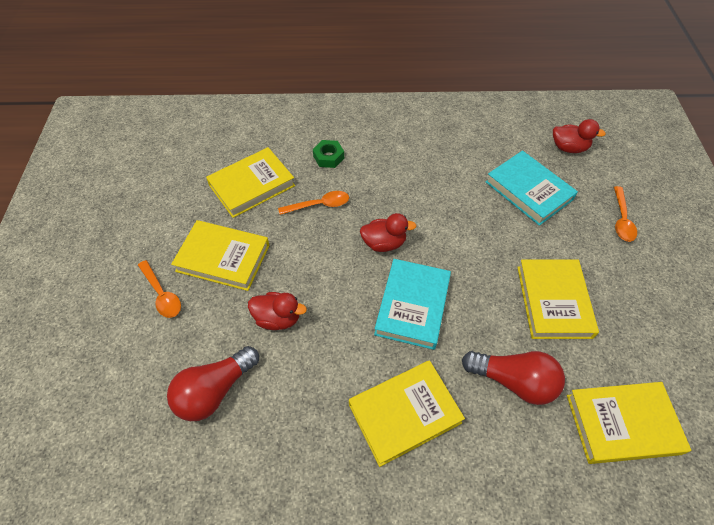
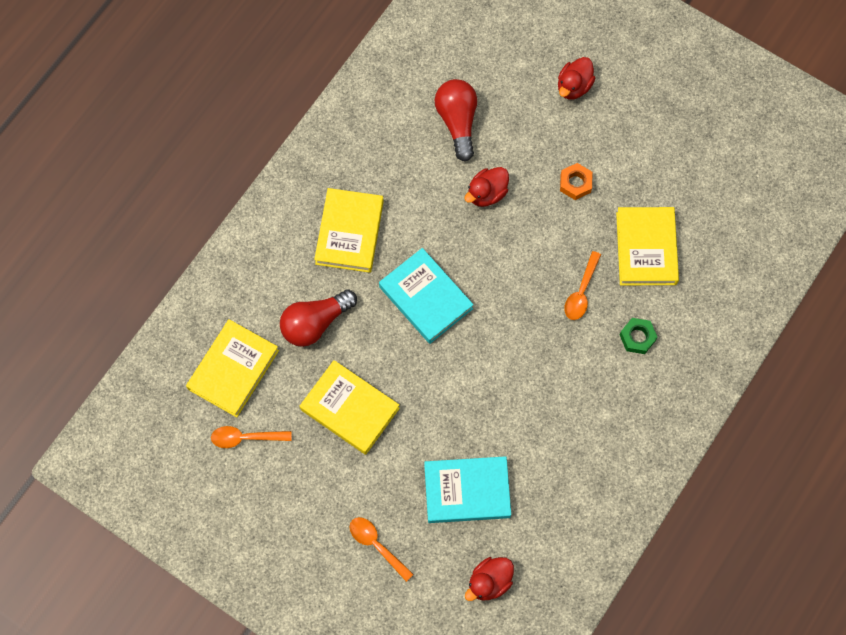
camera: 125 degrees right, 15 degrees up
orange spoon [138,260,181,318] -> orange spoon moved to [211,426,291,448]
yellow book [171,220,270,291] -> orange nut [560,163,593,200]
red duck [360,213,417,252] -> red duck moved to [558,57,595,100]

